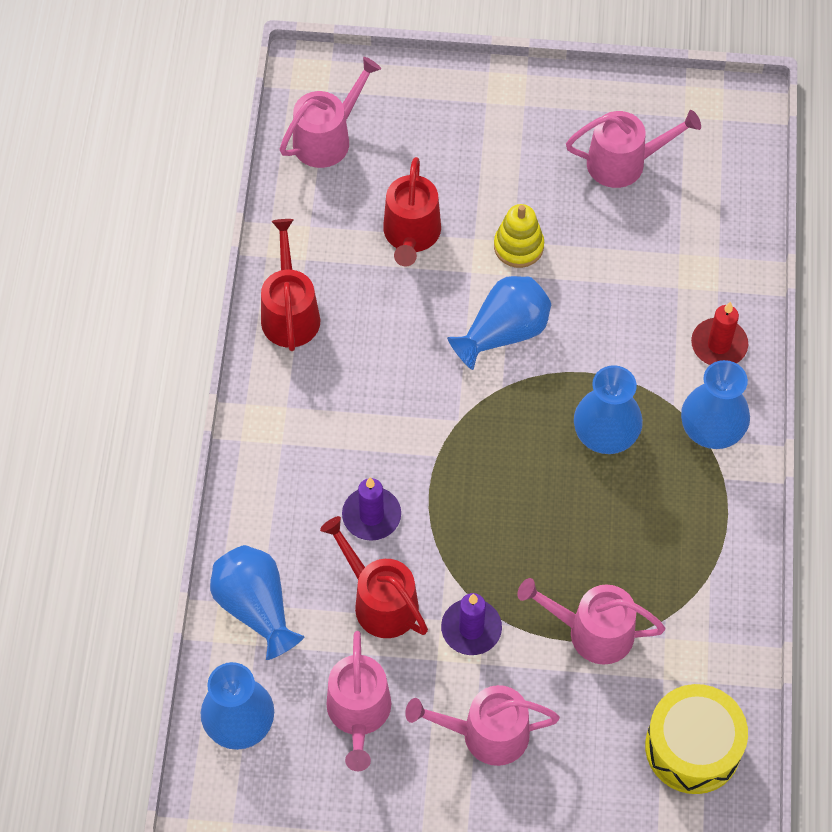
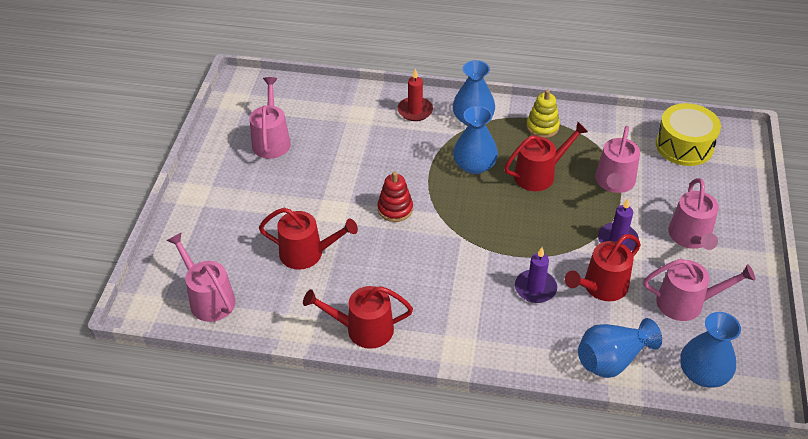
camera: 85 degrees left, 15 degrees down
blue vase [447,276,551,370] -> red stacking toy [377,172,413,222]
yellow stacking toy [494,204,544,268] -> yellow stacking toy moved to [526,90,560,138]
none -> red watering can [504,121,588,191]

